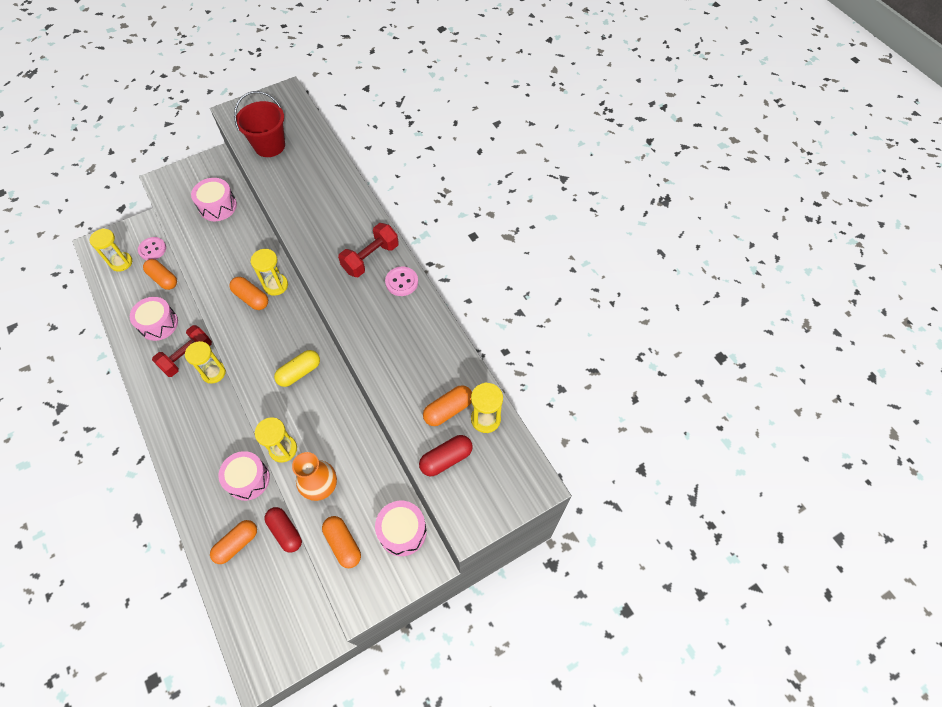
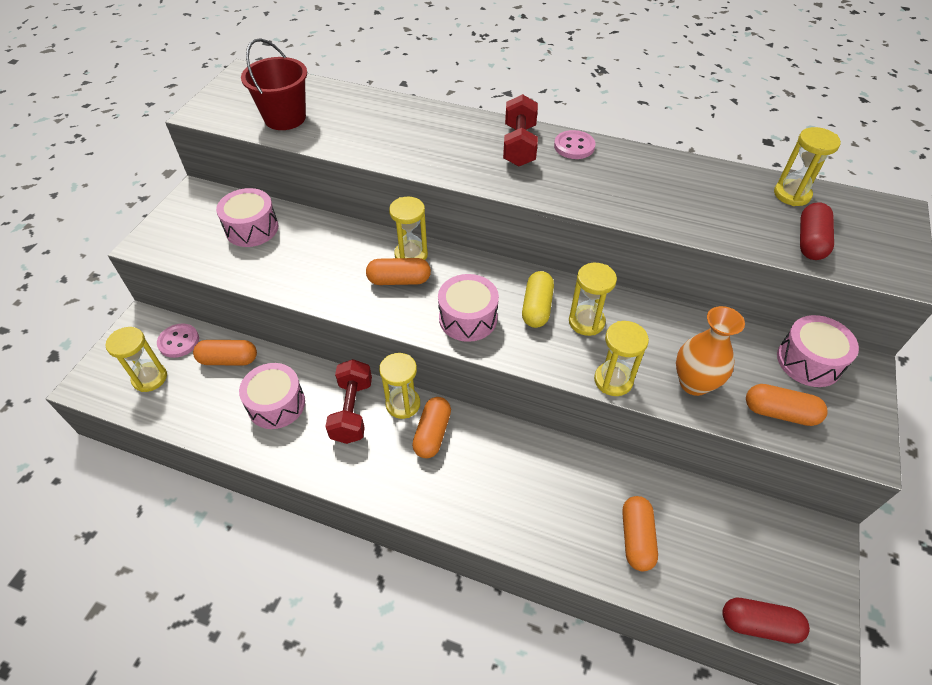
camera: 40 degrees left, 10 degrees down
pink drum [218,451,270,501] -> pink drum moved to [438,274,499,342]
red capsule [264,507,302,553] -> red capsule moved to [722,598,810,644]
orange capsule [423,385,472,426] -> orange capsule moved to [412,397,451,458]
none -> yellow hourglass [569,263,617,336]

